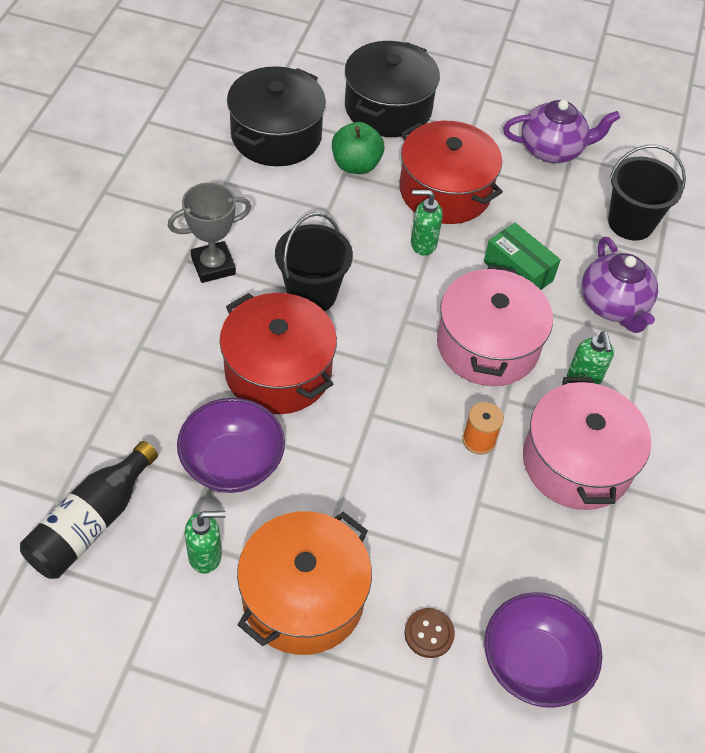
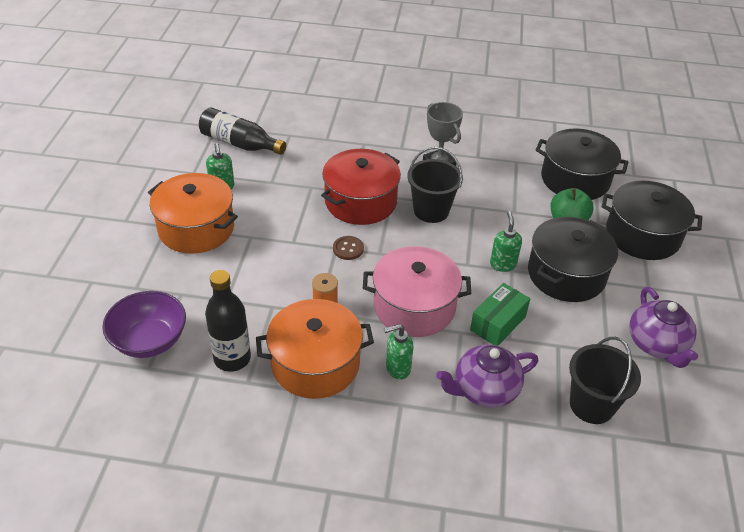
camera: 85 degrees right, 10 degrees down
purple bowl [177,398,285,493] -> none
red pot [399,121,503,224] -> black pot [528,217,618,302]
brown button [405,608,455,658] -> brown button moved to [333,236,364,260]
pink pot [523,377,651,510] -> orange pot [256,299,374,399]
none -> black bottle [205,270,251,372]

